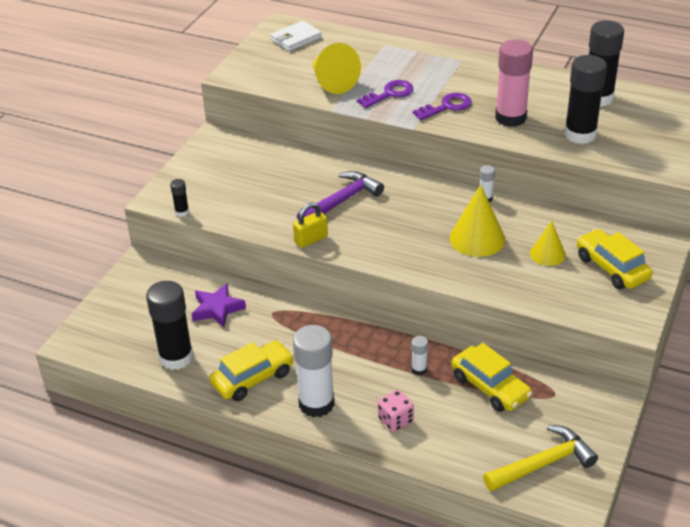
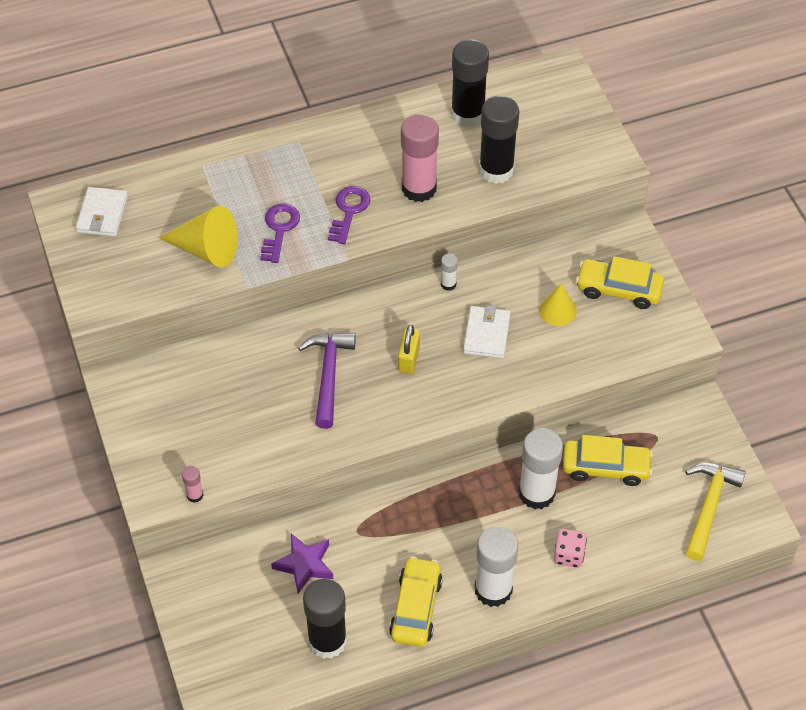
camera: 45 degrees left, 15 degrees up
black glue stick [170,179,189,217] -> pink glue stick [182,466,204,503]
yellow padlock [293,202,328,248] -> yellow padlock moved to [398,325,420,374]
white glue stick [411,336,428,375] -> white glue stick [519,428,563,509], size x2.24
yellow cone [450,184,505,257] -> white wallet [463,305,511,358]

